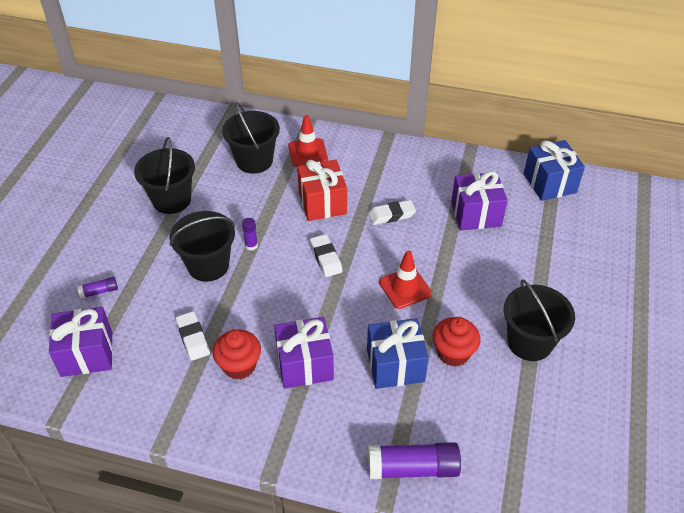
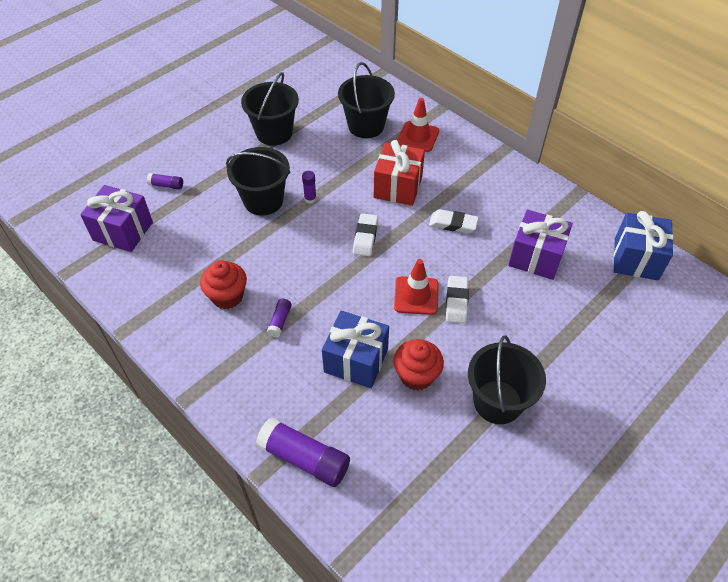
camera: 30 degrees right, 5 degrees up
white eraser [176,311,210,361] -> white eraser moved to [446,276,469,323]
purple gift [274,317,334,389] -> purple glue stick [267,299,292,338]

